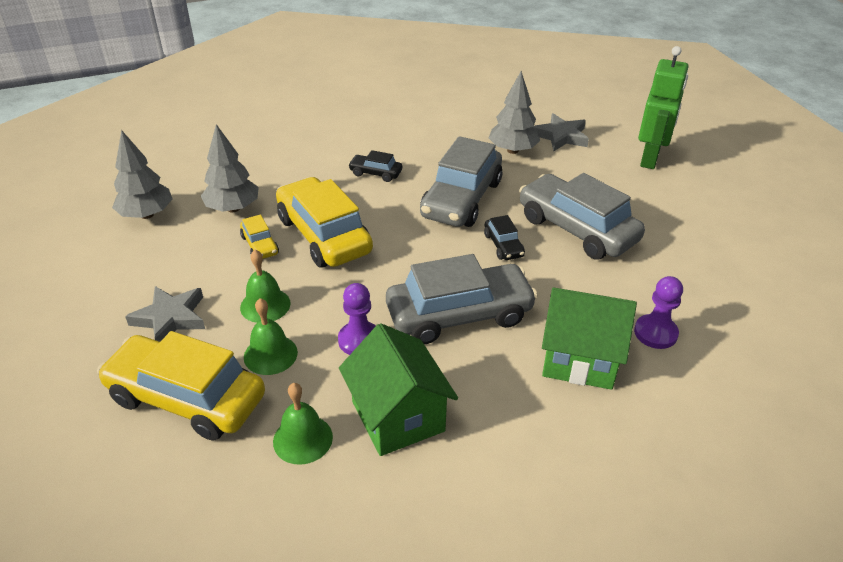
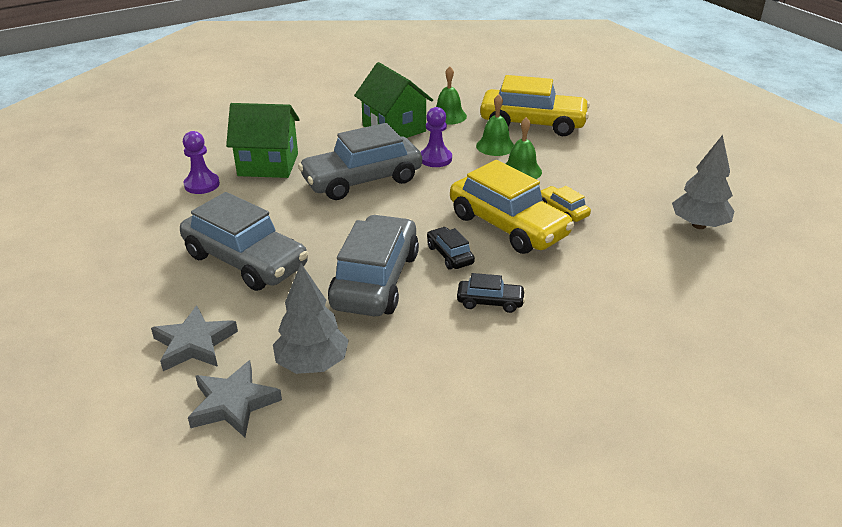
camera: 170 degrees right, 5 degrees down
grey star [125,286,205,341] -> grey star moved to [151,306,238,371]
grey tree [201,124,259,212] -> none
black car [484,215,525,260] -> black car moved to [427,227,475,269]
green robot [638,46,688,169] -> none

